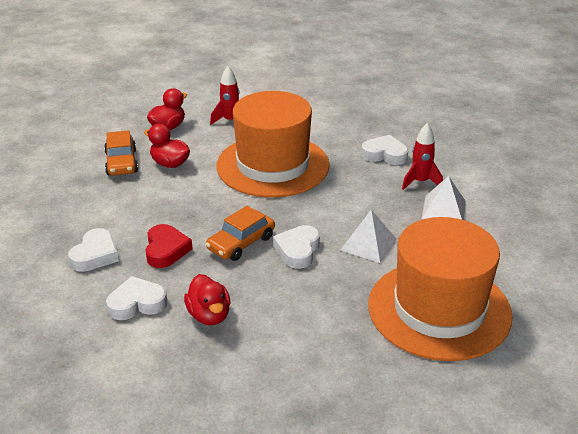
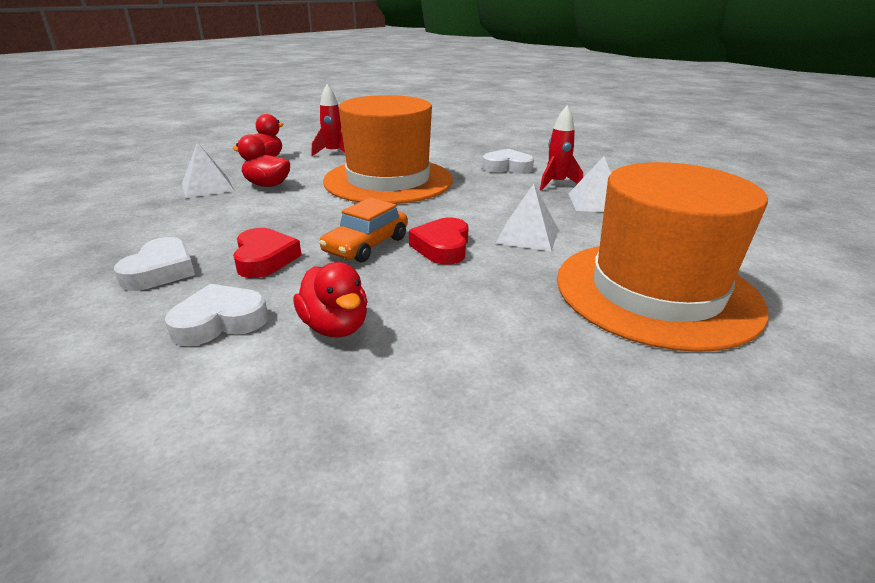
camera: 10 degrees left, 5 degrees down
orange car [104,130,138,175] -> white pyramid [182,142,235,198]
white heart [273,225,320,269] -> red heart [409,217,469,265]

